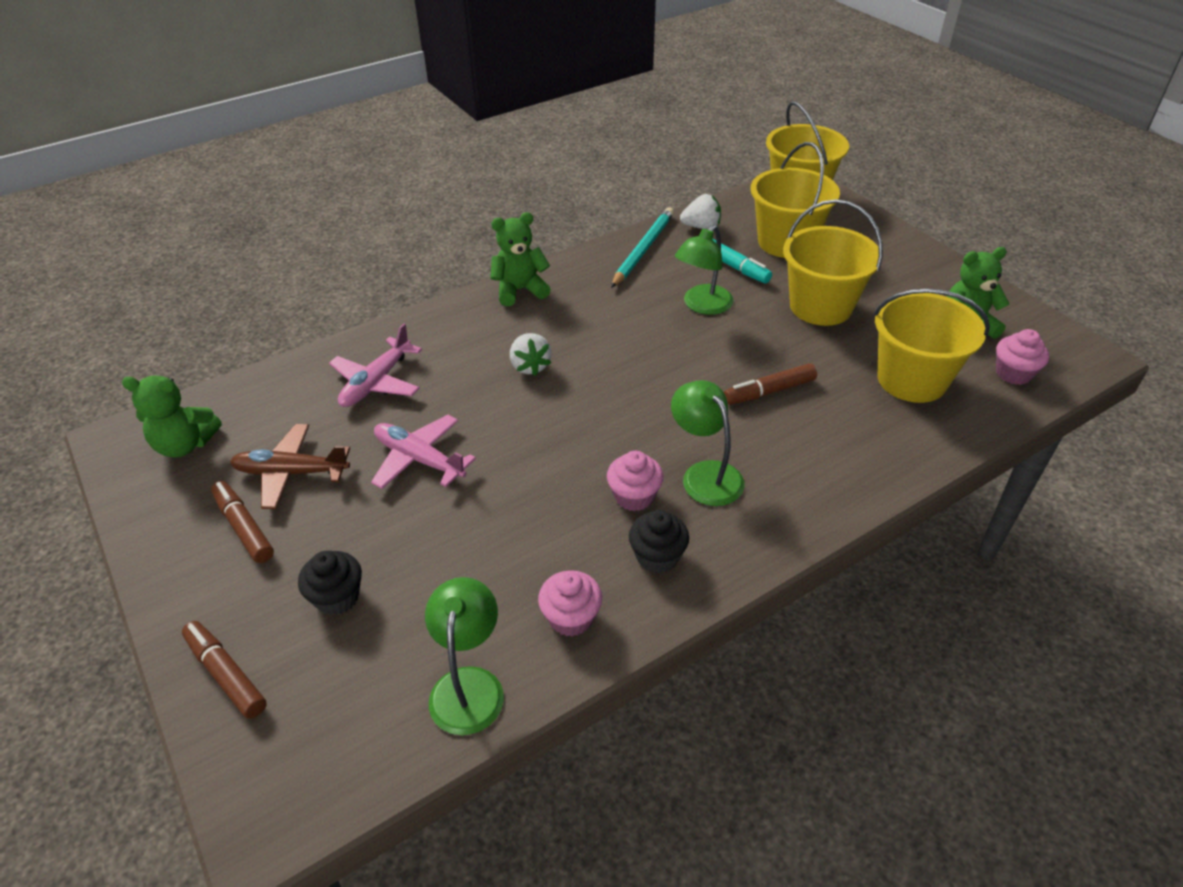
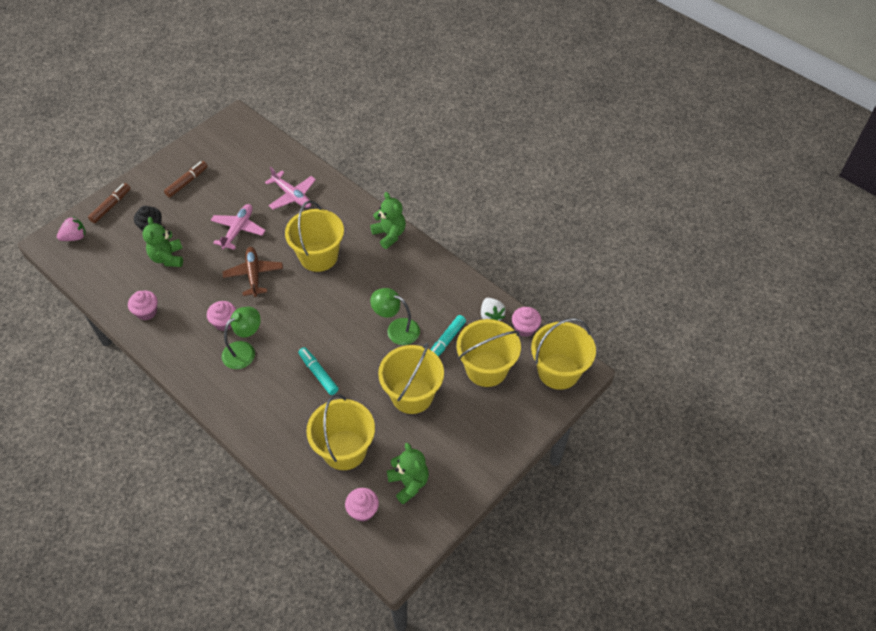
camera: 75 degrees right, 10 degrees up
green teddy bear [122,375,222,458] -> green teddy bear moved to [142,217,183,267]
brown plane [230,424,350,509] -> brown plane moved to [223,247,283,297]
pink plane [329,323,422,407] -> pink plane turned 150 degrees counterclockwise [265,167,316,210]
green lamp [425,577,504,735] -> none
white strawberry [510,333,551,376] -> yellow bucket [285,201,344,272]
turquoise pencil [611,207,674,288] -> none
black cupcake [629,510,689,573] -> none
brown marker [724,363,817,405] -> turquoise marker [298,347,339,395]
none -> pink strawberry [57,217,85,241]
none -> pink cupcake [512,307,541,337]

